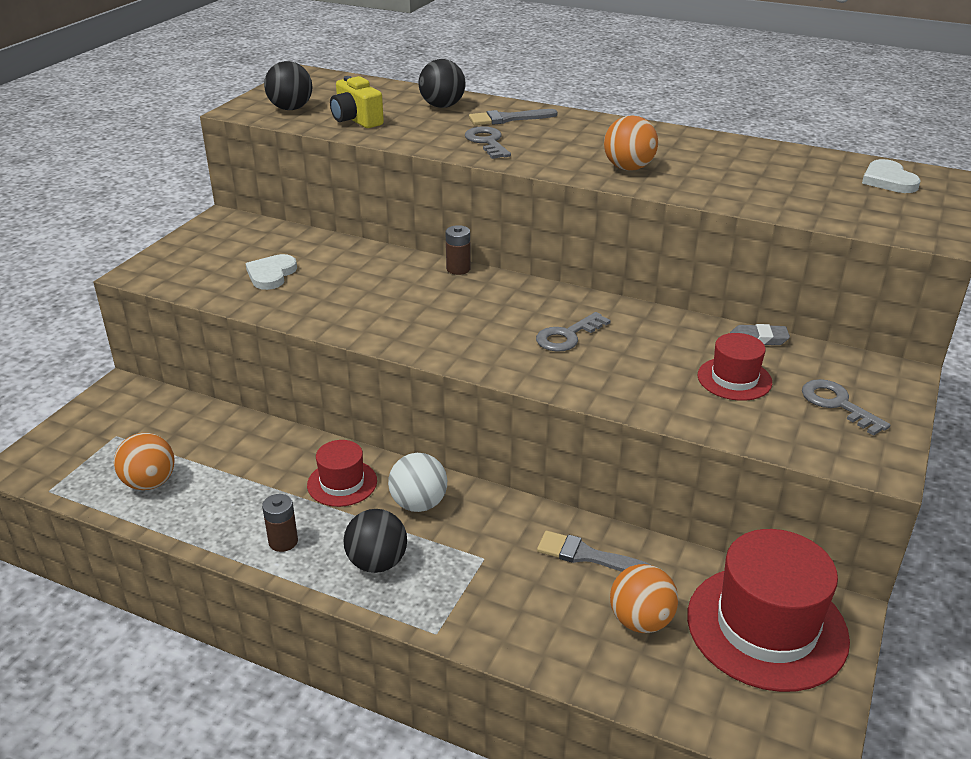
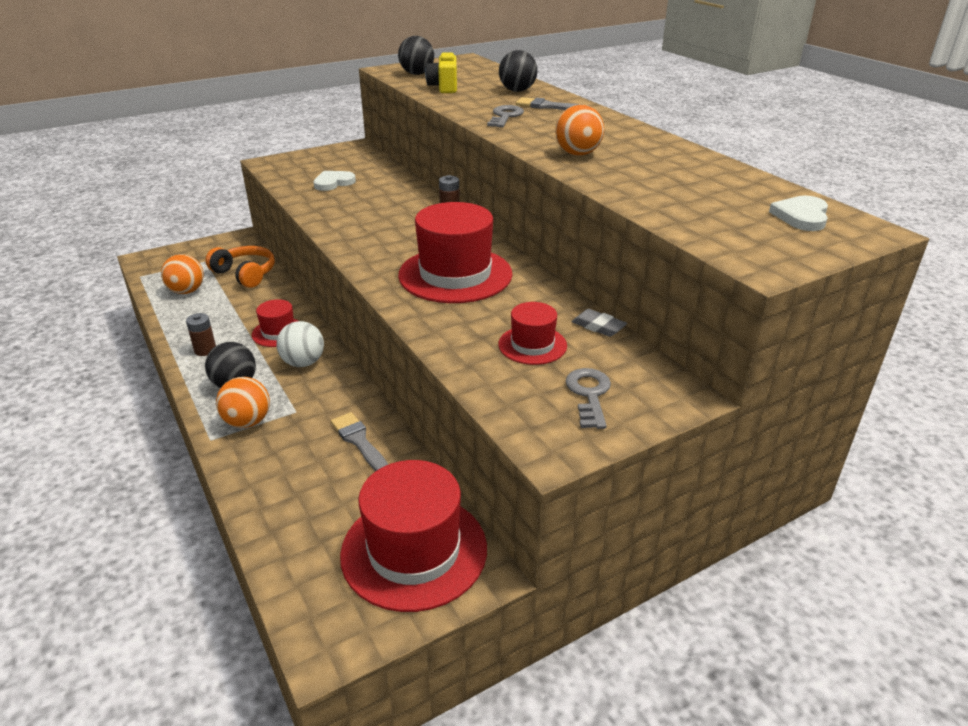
camera: 35 degrees right, 0 degrees up
grey key [536,312,611,352] -> red hat [398,202,513,303]
orange ball [610,564,678,633] -> orange ball moved to [216,377,270,428]
none -> orange headphones [205,246,275,288]

